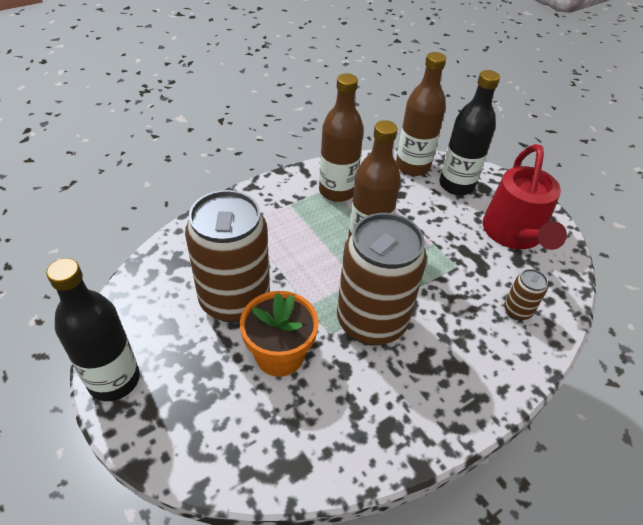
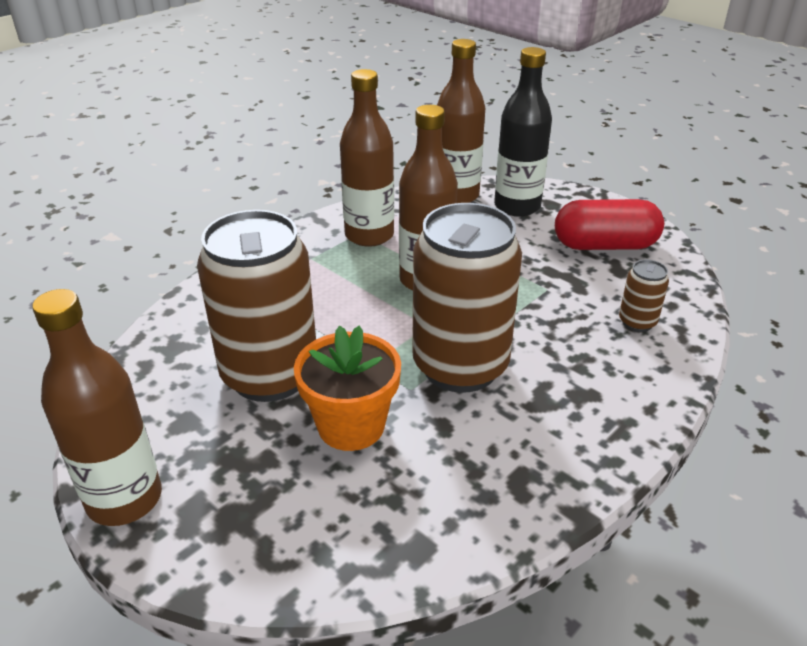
camera: 10 degrees left, 10 degrees down
black bottle [46,258,140,401] -> brown bottle [32,289,162,526]
red watering can [483,144,567,250] -> red capsule [555,199,664,250]

